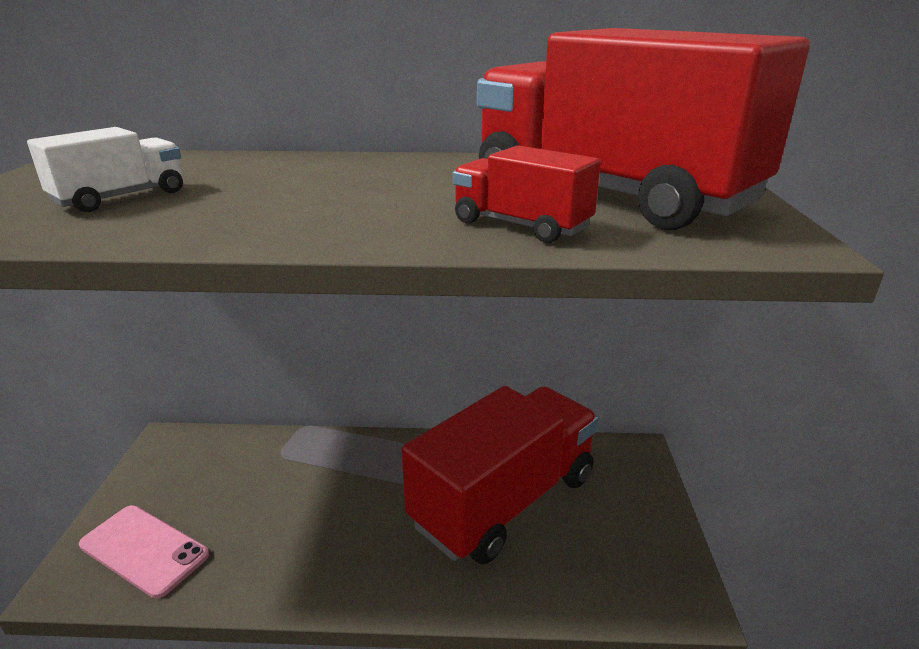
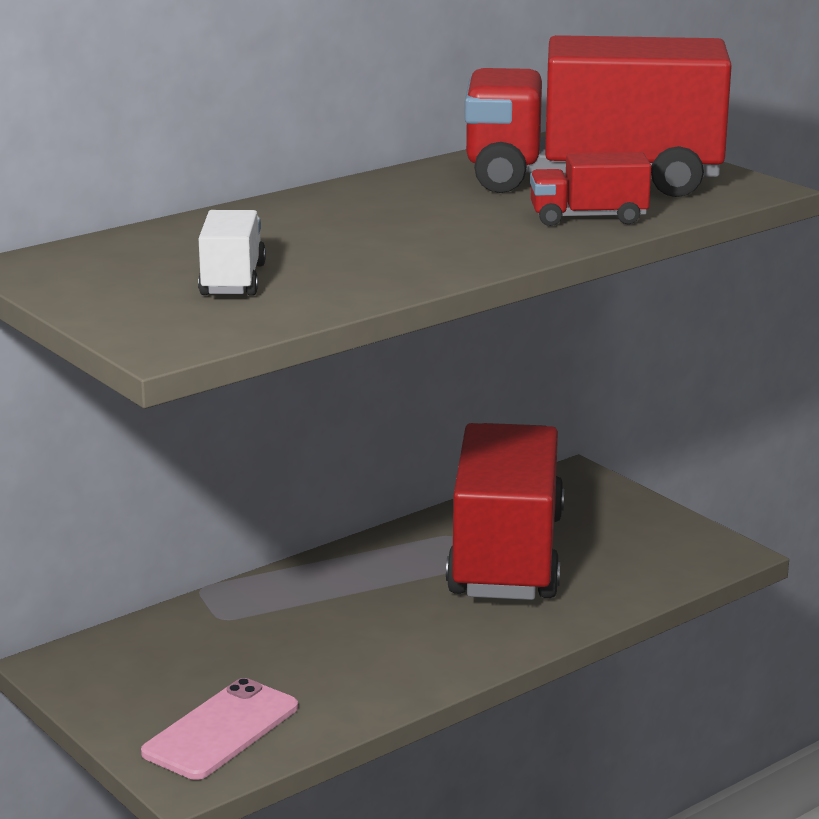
camera: 40 degrees left, 5 degrees down
pink phone [79,505,209,599] -> pink phone turned 45 degrees counterclockwise [141,678,298,780]

